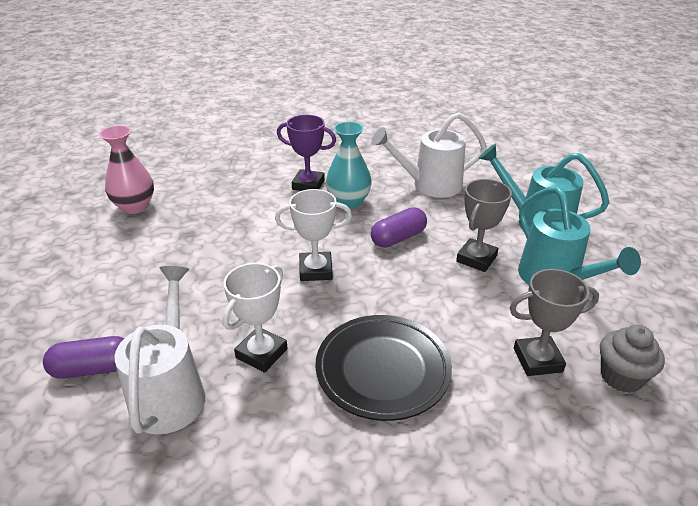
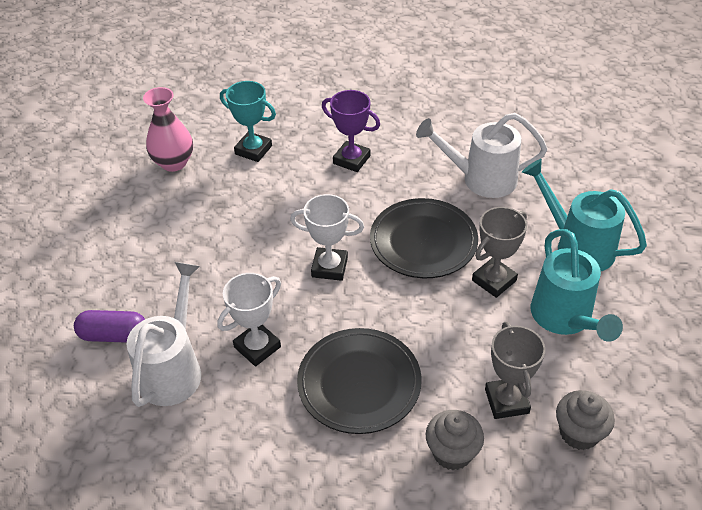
camera: 15 degrees right, 10 degrees up
turquoise vase [326,122,372,209] -> none
purple capsule [371,207,427,248] -> black plate [370,198,478,278]
grey trophy [510,269,599,376] -> grey trophy turned 75 degrees clockwise [485,322,545,419]
none -> turquoise trophy [220,81,276,162]
none -> grey cupcake [426,410,484,470]

